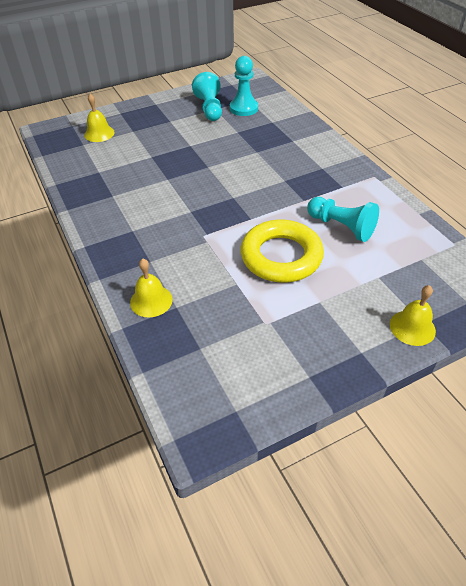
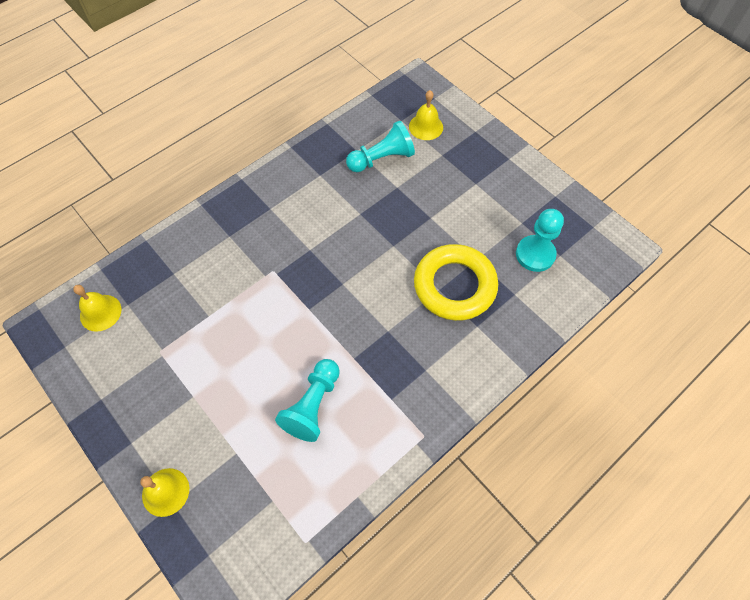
camera: 75 degrees right, 15 degrees up
yellow bell [130,258,173,318] -> yellow bell moved to [73,285,121,332]
turquoise pawn [192,72,222,121] -> turquoise pawn moved to [346,121,415,172]
yellow ring [241,220,324,283] -> yellow ring moved to [414,244,498,321]

